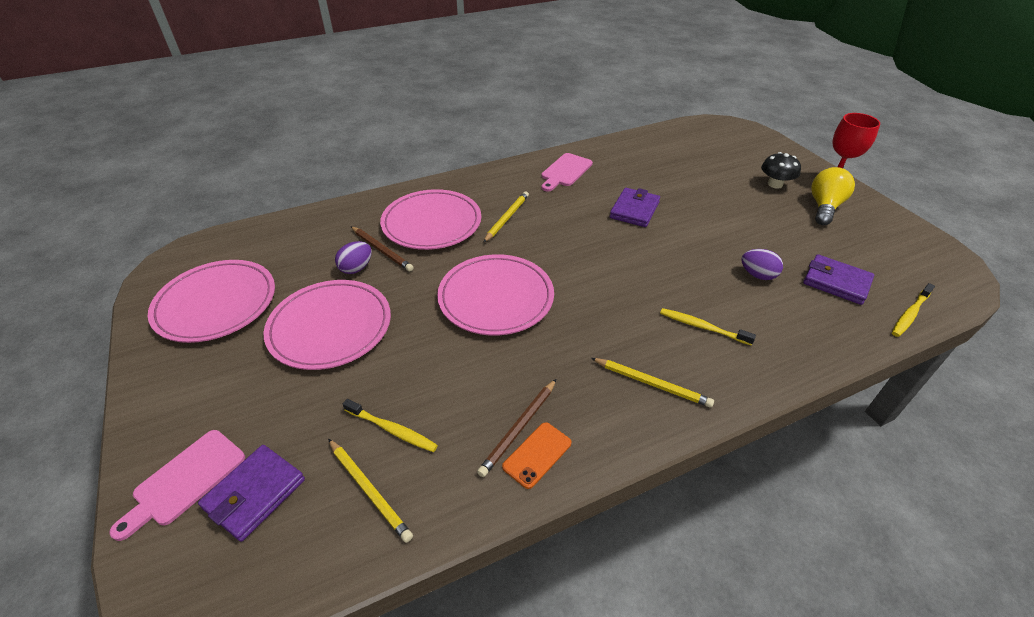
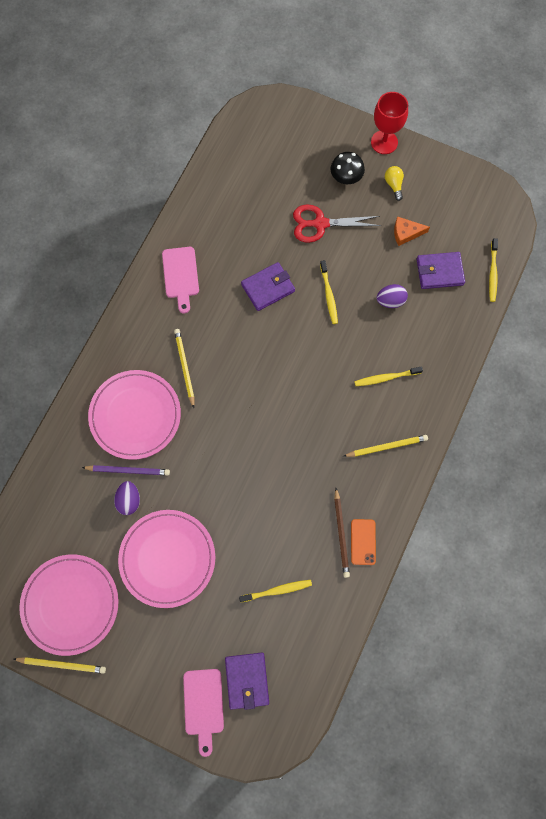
camera: 40 degrees left, 30 degrees up
yellow pencil [328,439,413,543] -> yellow pencil moved to [13,657,106,674]
brown pencil [351,226,413,271] -> purple pencil [82,465,170,475]
pink plate [437,254,554,335] -> none
purple wallet [610,188,660,227] -> purple wallet turned 75 degrees clockwise [241,262,295,311]
yellow light bulb [811,167,855,225] -> yellow light bulb [385,166,404,201], size x0.57
none -> red scissors [293,205,381,243]
none -> yellow toothbrush [320,260,338,324]
none -> orange cheese [394,216,430,246]

